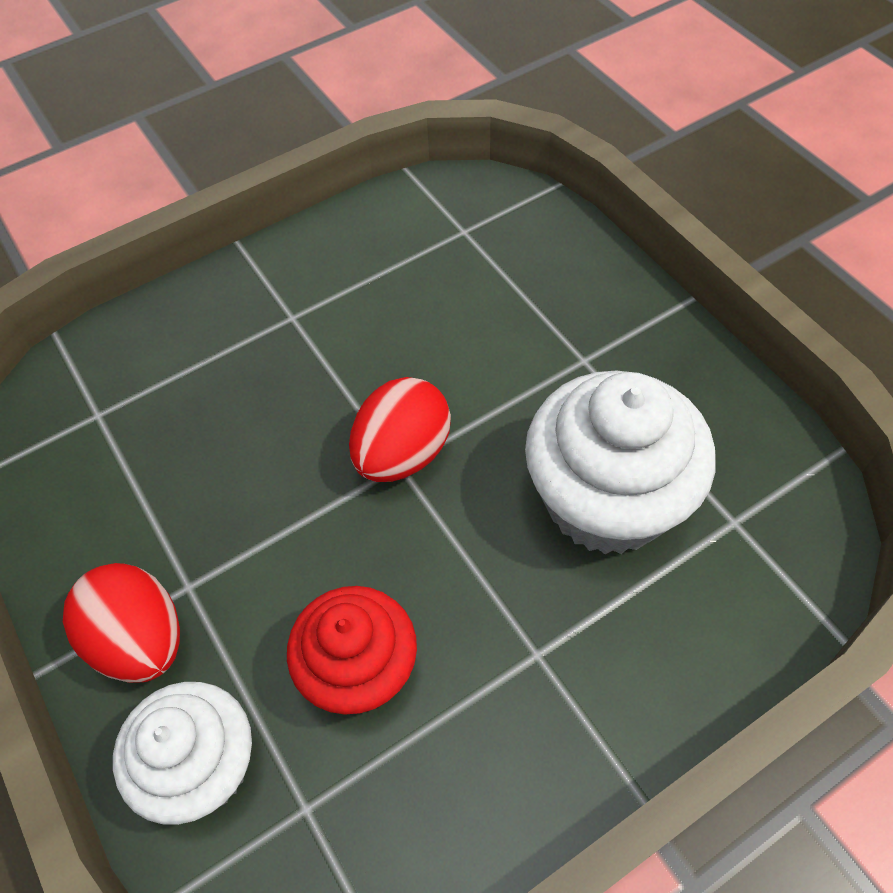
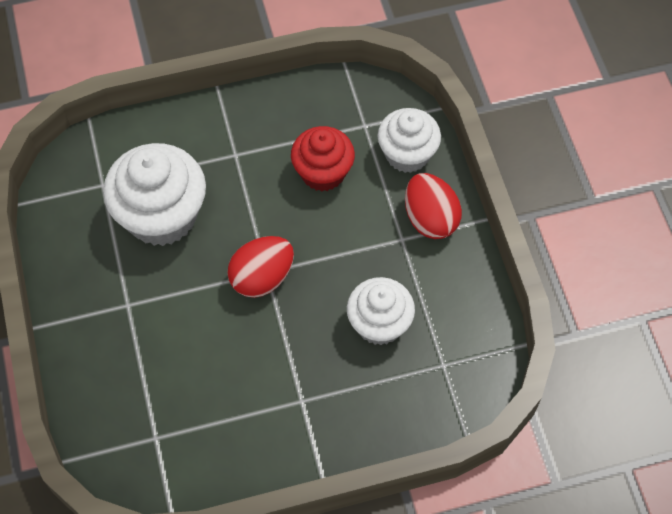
camera: 165 degrees left, 5 degrees up
none -> white cupcake [347,277,415,345]

